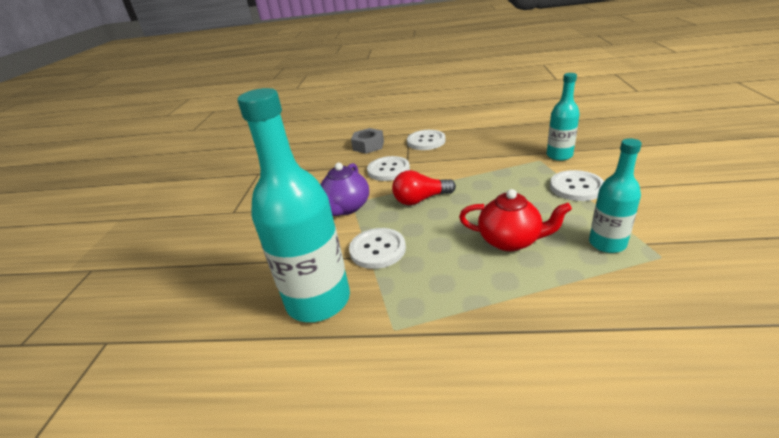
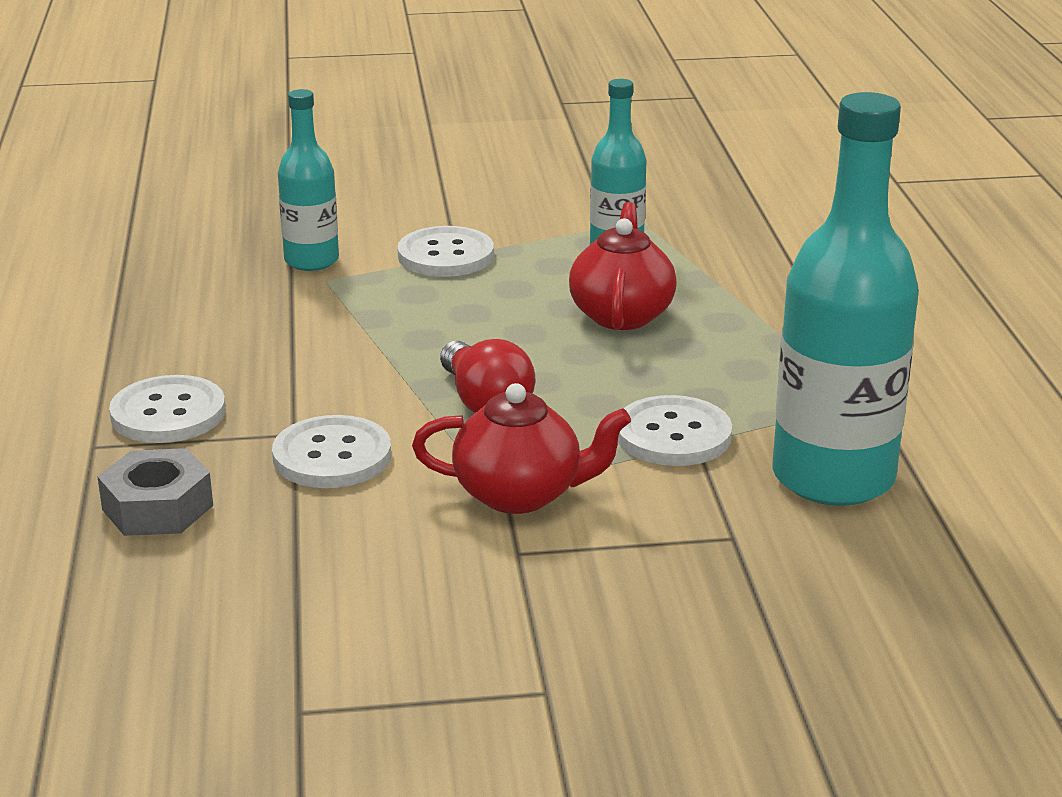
camera: 105 degrees left, 5 degrees down
purple teapot [320,163,369,216] -> red teapot [412,383,631,514]

